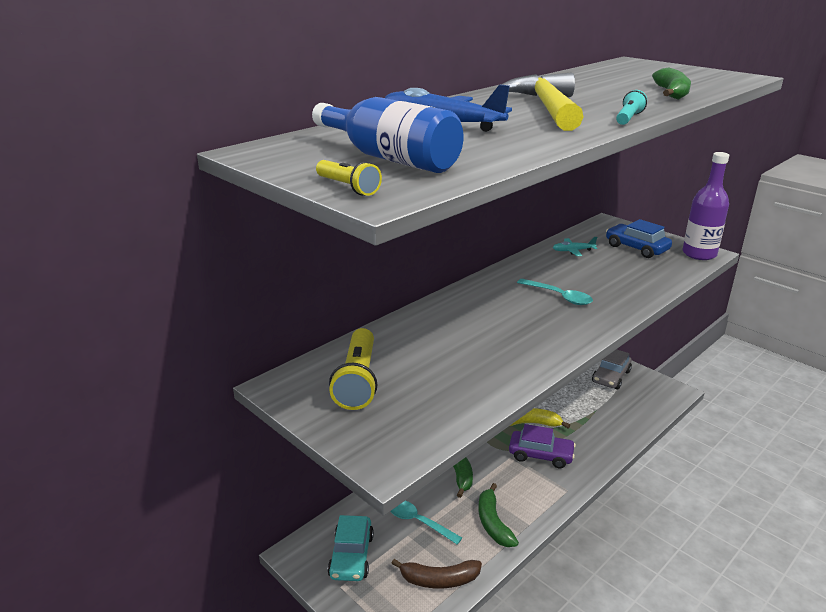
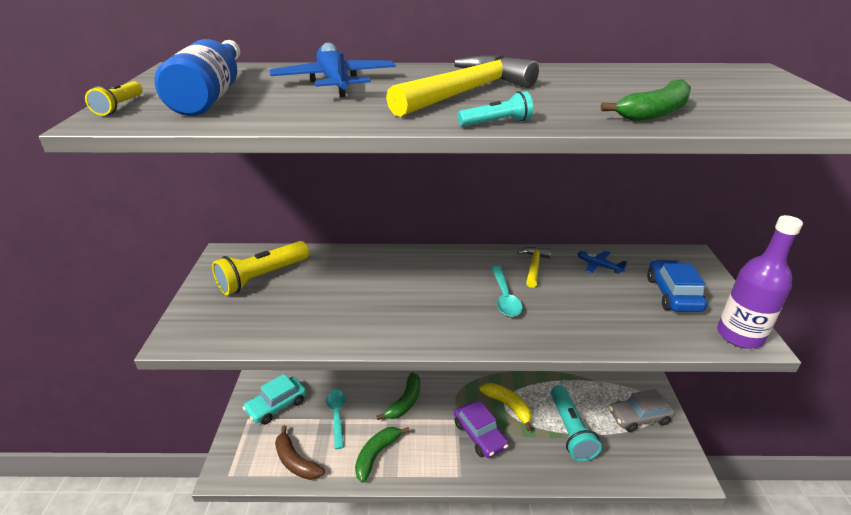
camera: 45 degrees right, 5 degrees up
turquoise plane [553,237,597,256] -> blue plane [578,251,627,274]
none -> yellow hammer [518,247,551,288]
none -> turquoise flashlight [551,385,602,461]

